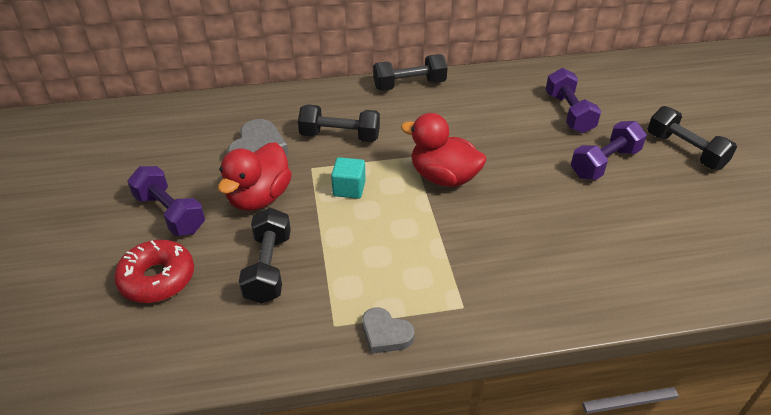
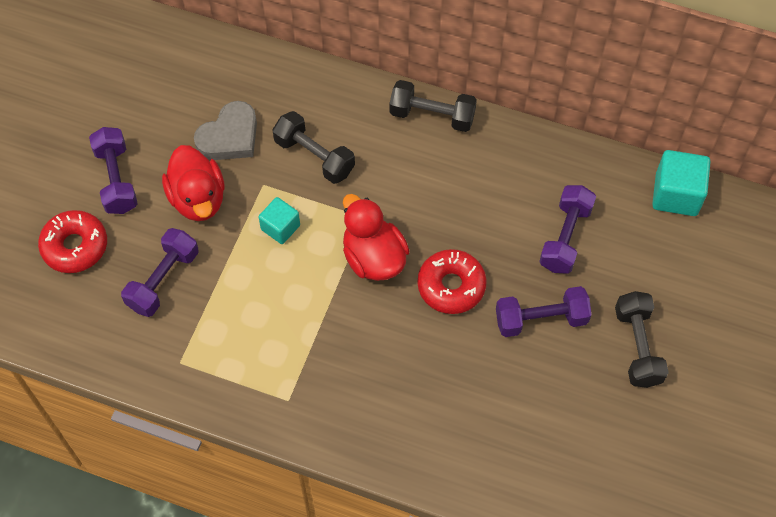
camera: 30 degrees right, 20 degrees up
red duck [218,142,292,211] -> red duck turned 75 degrees counterclockwise [162,145,225,221]
black dumbbell [239,207,291,304] -> purple dumbbell [121,228,198,317]
grey heart [362,307,414,354] -> none
none -> red donut [418,249,487,314]
none -> turquoise cube [652,150,711,216]

